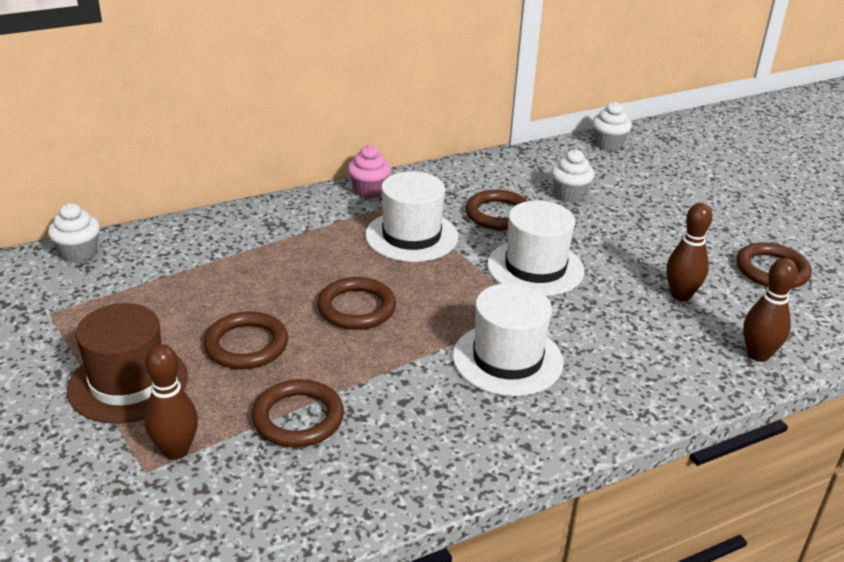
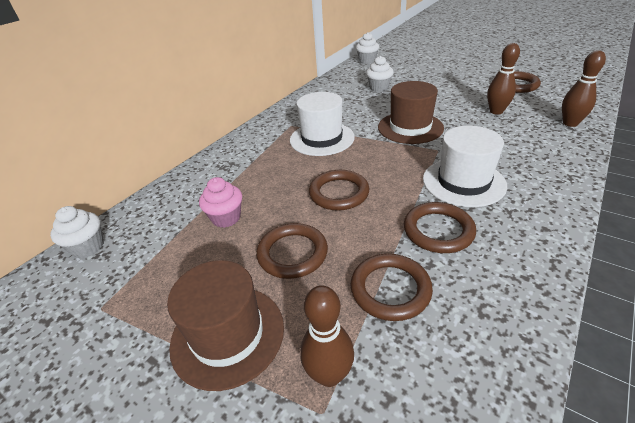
camera: 25 degrees left, 5 degrees up
pink cupcake [347,145,391,198] -> pink cupcake moved to [199,177,242,228]
brown ring [466,190,528,230] -> brown ring moved to [404,202,476,253]
white hat [487,201,584,296] -> brown hat [378,81,444,144]

